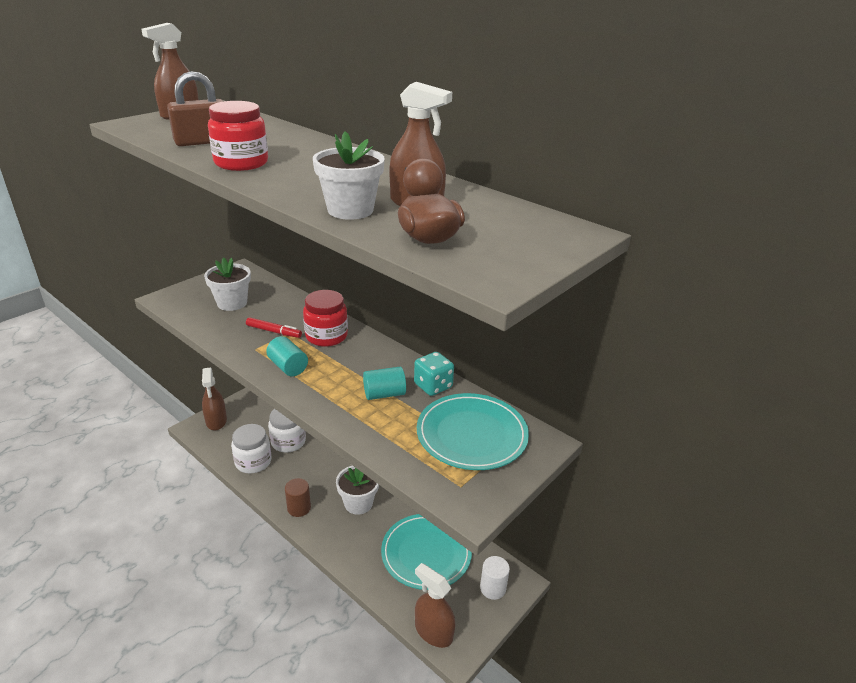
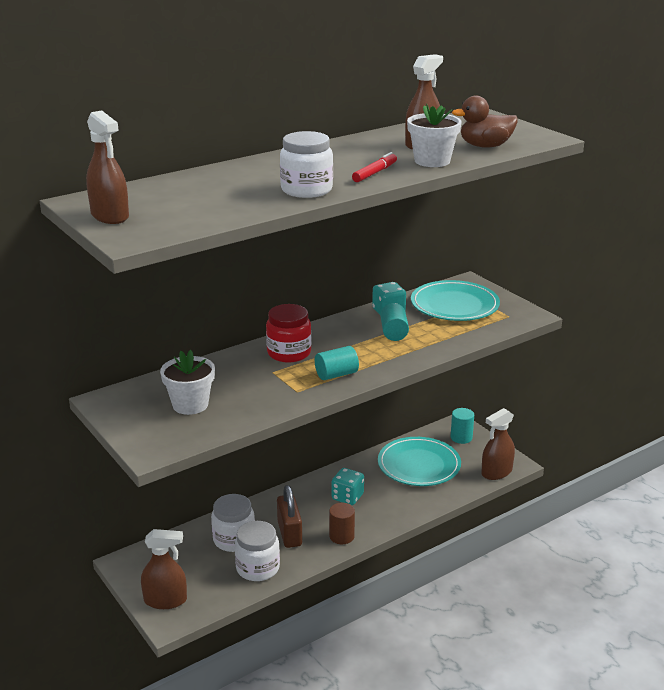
camera: 75 degrees left, 5 degrees down
brown padlock [167,71,224,146] -> brown padlock moved to [277,485,302,548]
red jar [208,101,268,171] -> white jar [280,131,333,198]
red marker [246,317,302,338] -> red marker moved to [352,152,397,182]
white flower pot [336,465,379,515] -> turquoise dice [332,468,364,505]
white cylinder [480,556,510,600] -> turquoise cylinder [451,408,474,444]

